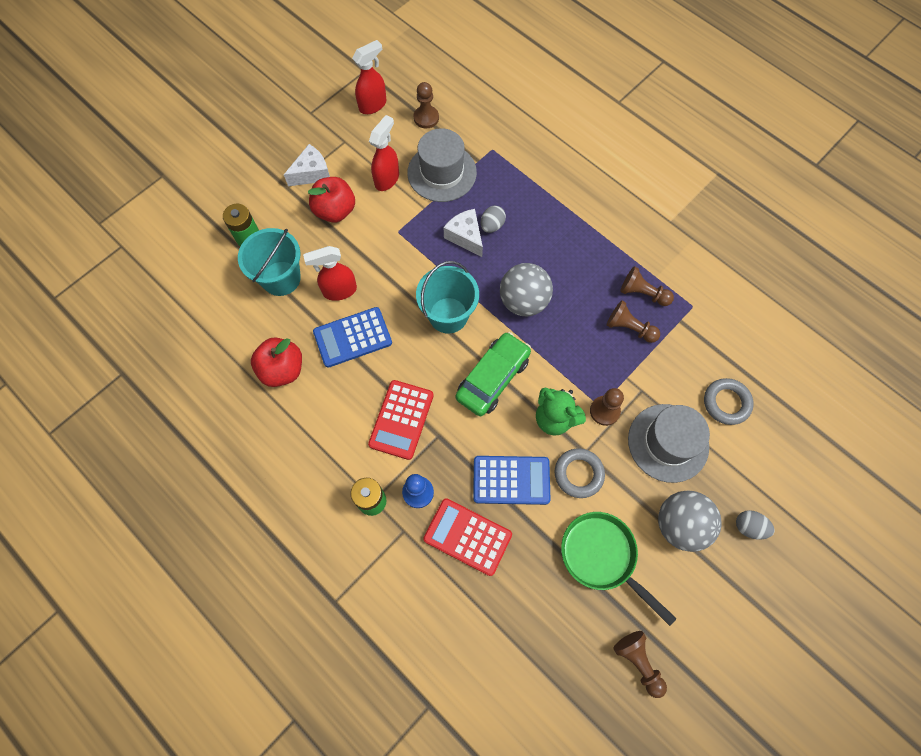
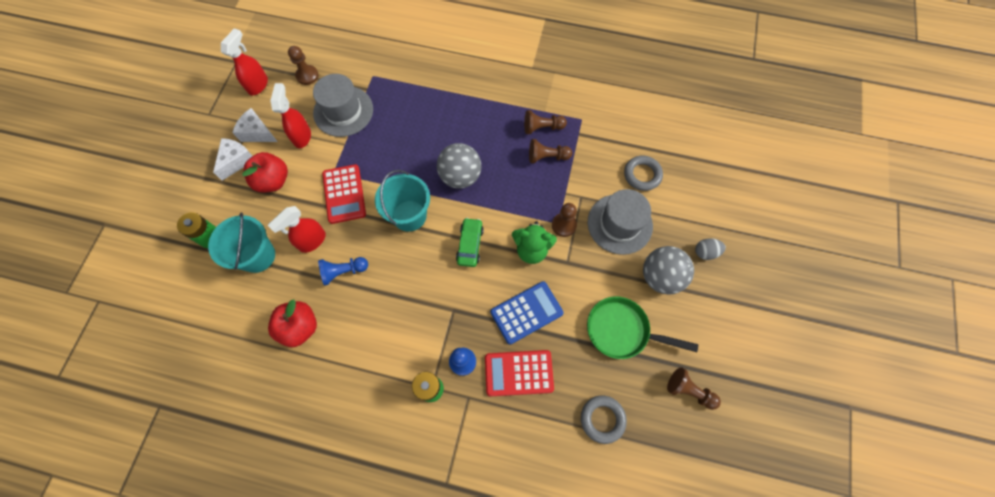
camera: 30 degrees left, 0 degrees up
blue calculator [313,307,392,368] -> blue pawn [318,257,368,286]
red calculator [368,380,434,460] -> red calculator moved to [322,164,366,224]
white cheese [443,209,483,257] -> white cheese moved to [232,108,278,142]
green car [456,332,531,416] -> green car [456,218,484,267], size x0.66
grey egg [481,206,506,233] -> none
grey ring [555,448,605,498] -> grey ring moved to [581,396,627,444]

